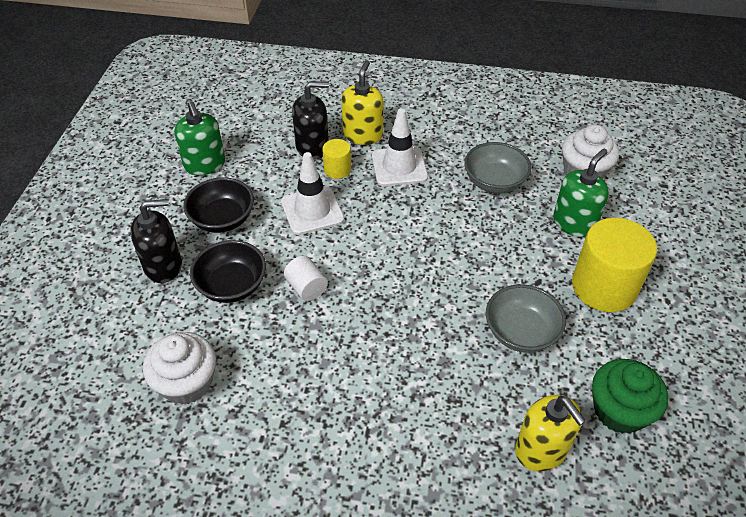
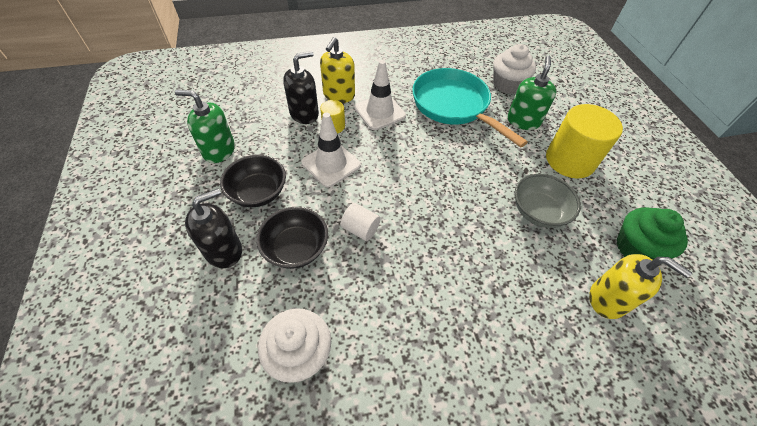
camera: 25 degrees left, 5 degrees up
green soap dispenser [174,101,225,175] -> green soap dispenser turned 150 degrees clockwise [175,90,235,163]
yellow soap dispenser [341,60,383,145] -> yellow soap dispenser turned 150 degrees counterclockwise [320,37,355,103]
grey bowl [464,142,532,193] -> turquoise pan [412,68,528,147]

